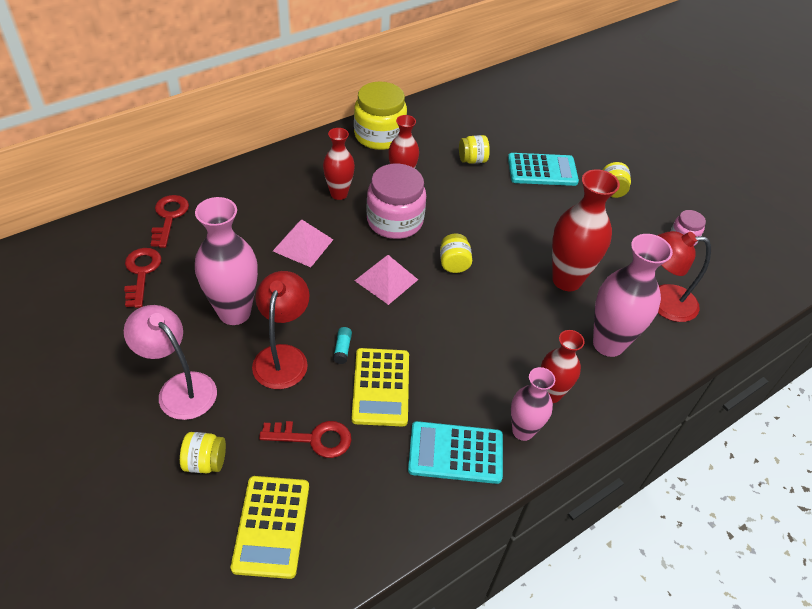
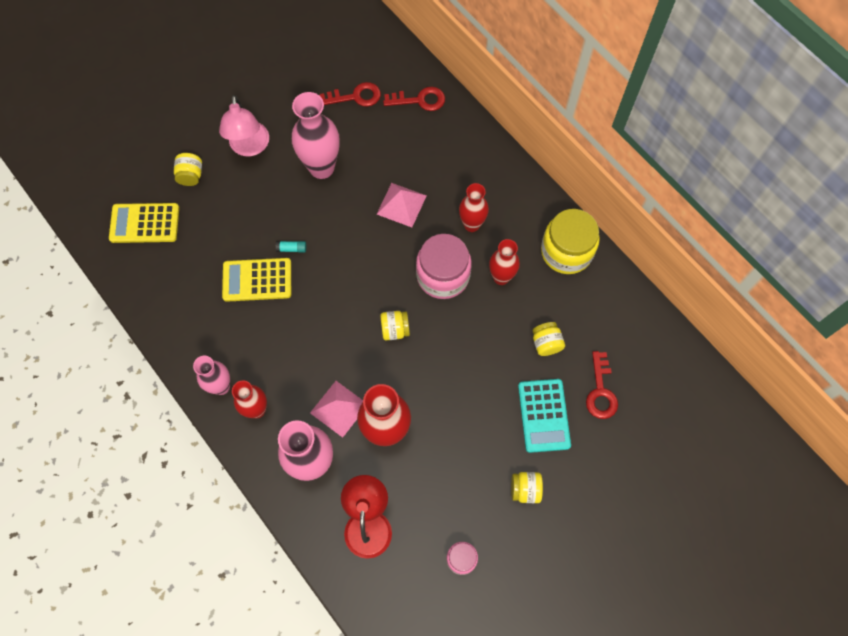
camera: 90 degrees right, 20 degrees up
pink lamp [124,305,217,420] -> pink lamp turned 135 degrees clockwise [219,95,269,156]
red lamp [252,271,309,389] -> none
red key [259,421,352,458] -> red key moved to [586,351,618,419]
pink pyramid [355,255,418,305] -> pink pyramid moved to [310,381,363,438]
turquoise calculator [408,421,503,484] -> none

